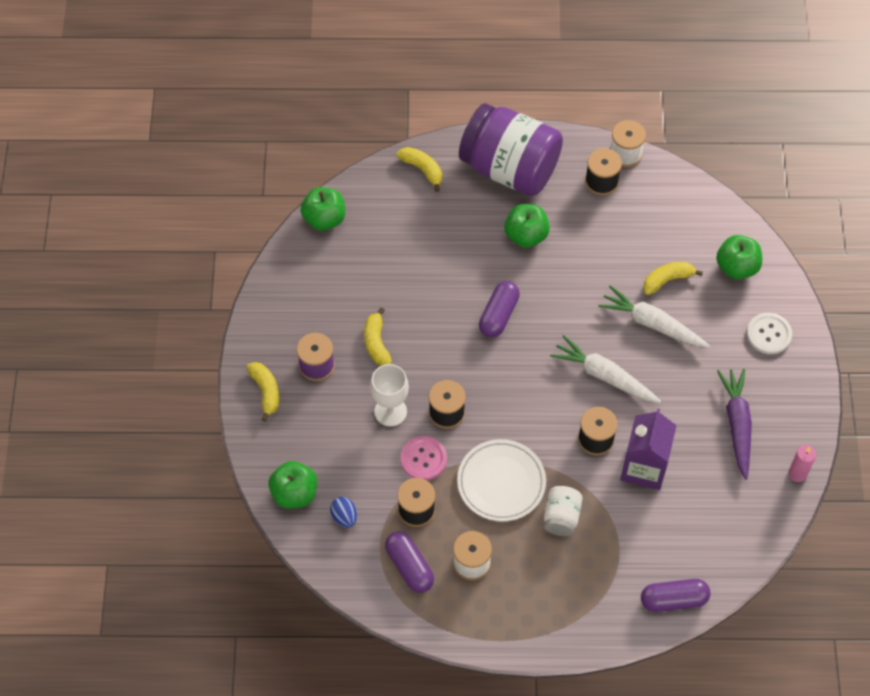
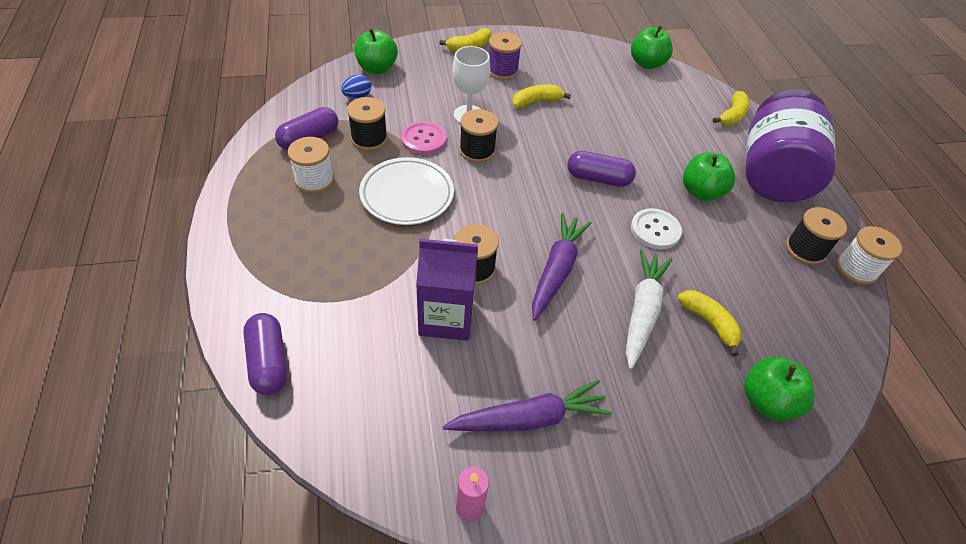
camera: 75 degrees right, 10 degrees down
white jar [544,486,583,536] -> none
white carrot [550,335,661,403] -> purple carrot [532,213,592,321]
white button [747,313,792,354] -> white button moved to [631,208,682,249]

